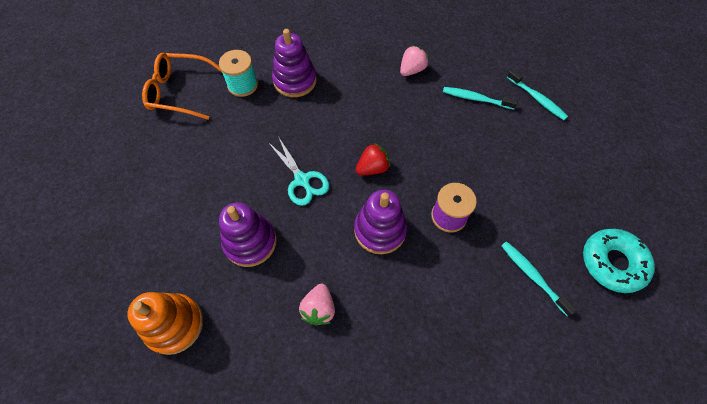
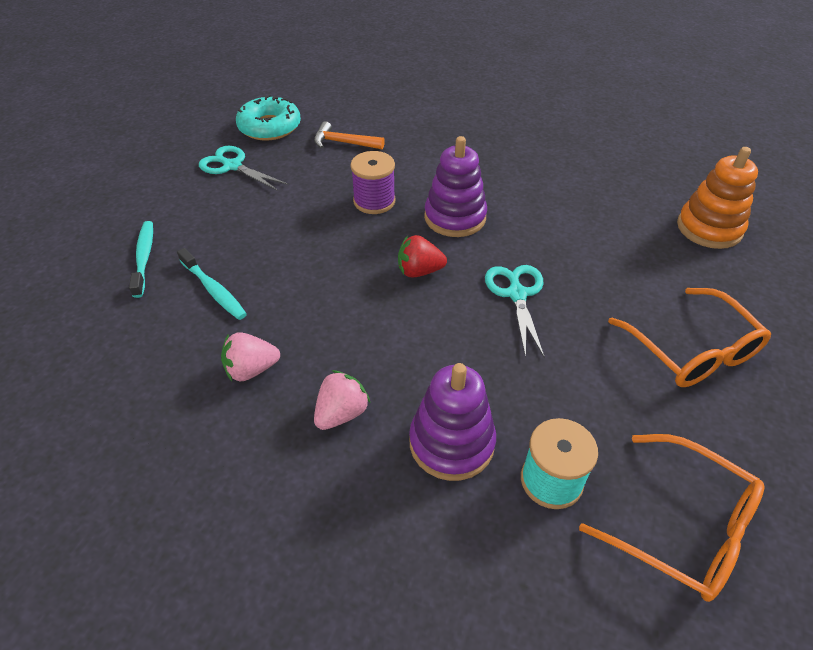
camera: 150 degrees left, 15 degrees down
purple stacking toy [219,202,277,267] -> none
pink strawberry [299,284,335,325] -> pink strawberry moved to [314,370,371,430]
turquoise toothbrush [501,241,577,316] -> orange hammer [314,121,385,150]
none -> turquoise scissors [199,146,288,191]
none -> orange glasses [608,288,771,387]

